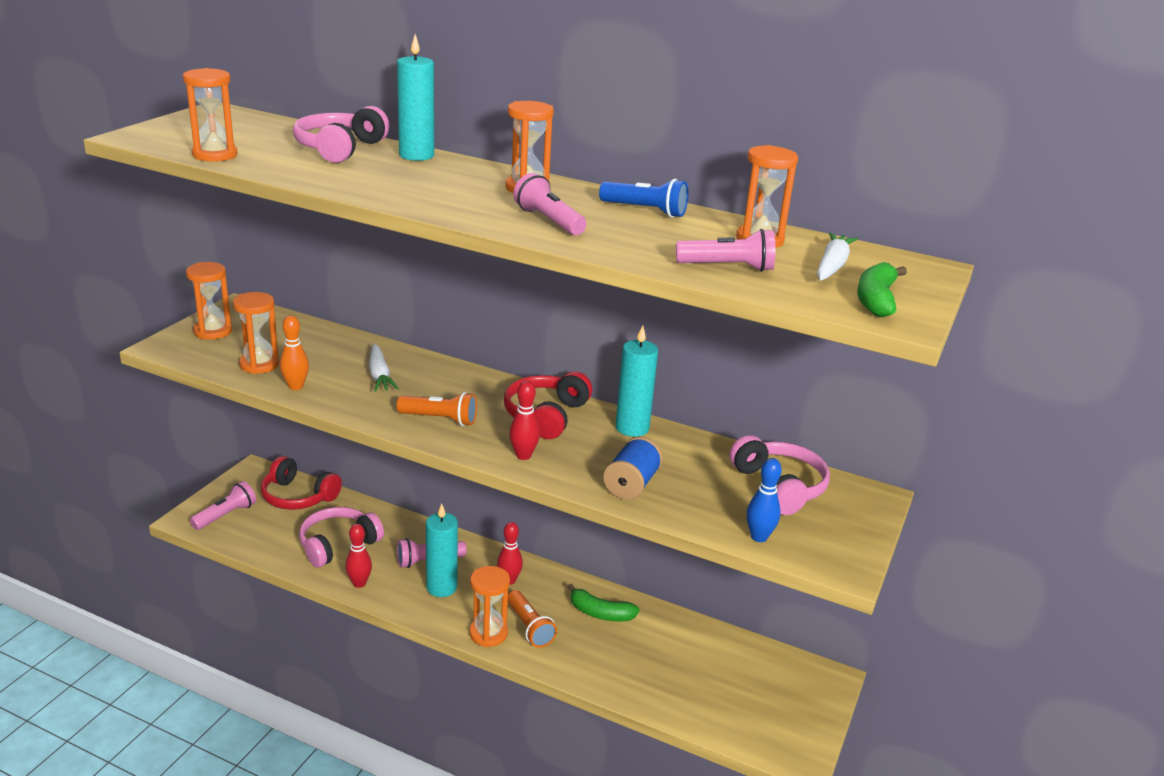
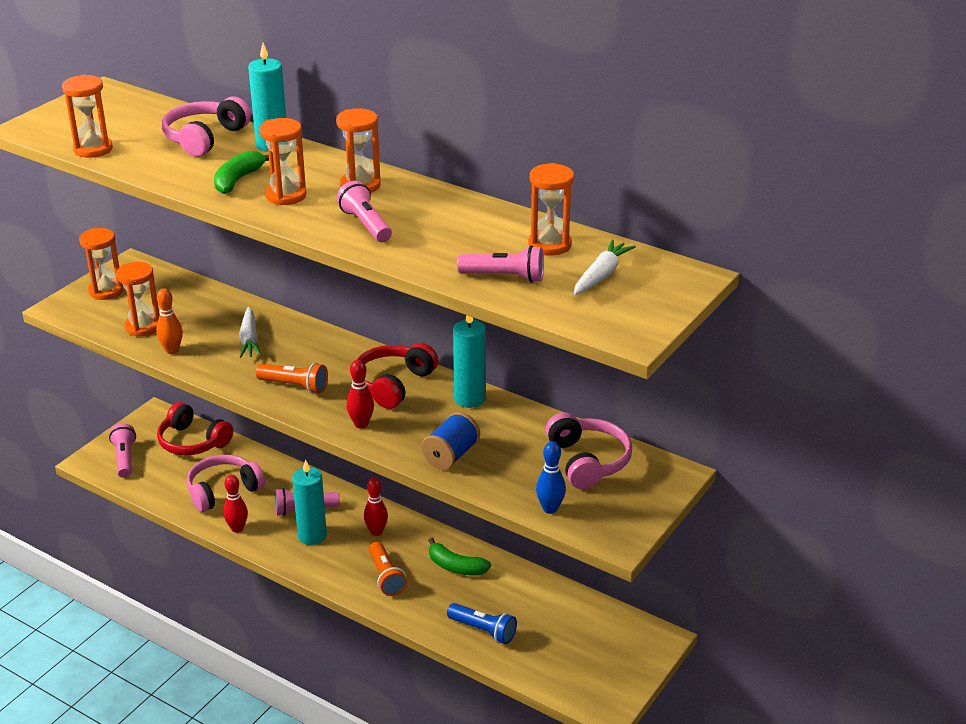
camera: 10 degrees right, 5 degrees up
pink flashlight [190,481,256,530] -> pink flashlight turned 60 degrees counterclockwise [109,423,136,478]
orange hourglass [469,566,510,647] -> orange hourglass moved to [259,118,307,206]
blue flashlight [599,179,688,217] -> blue flashlight moved to [447,603,517,644]
green banana [857,262,907,317] -> green banana moved to [214,151,269,194]

